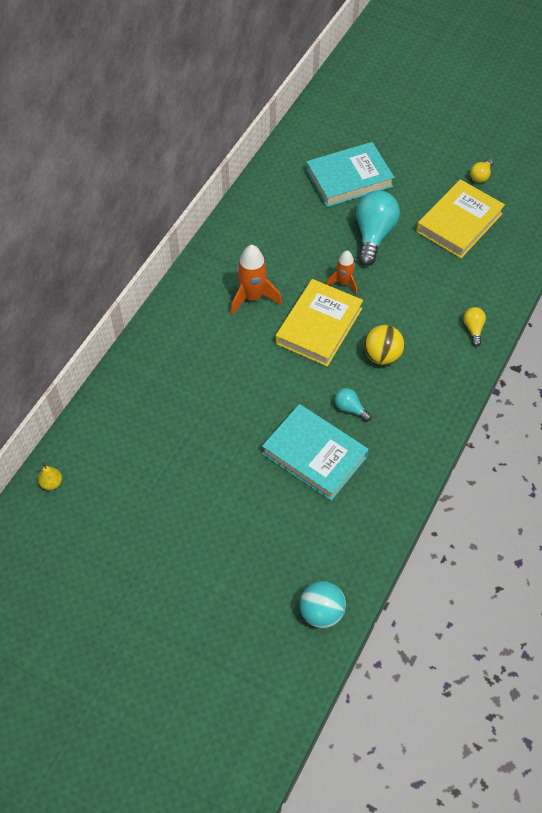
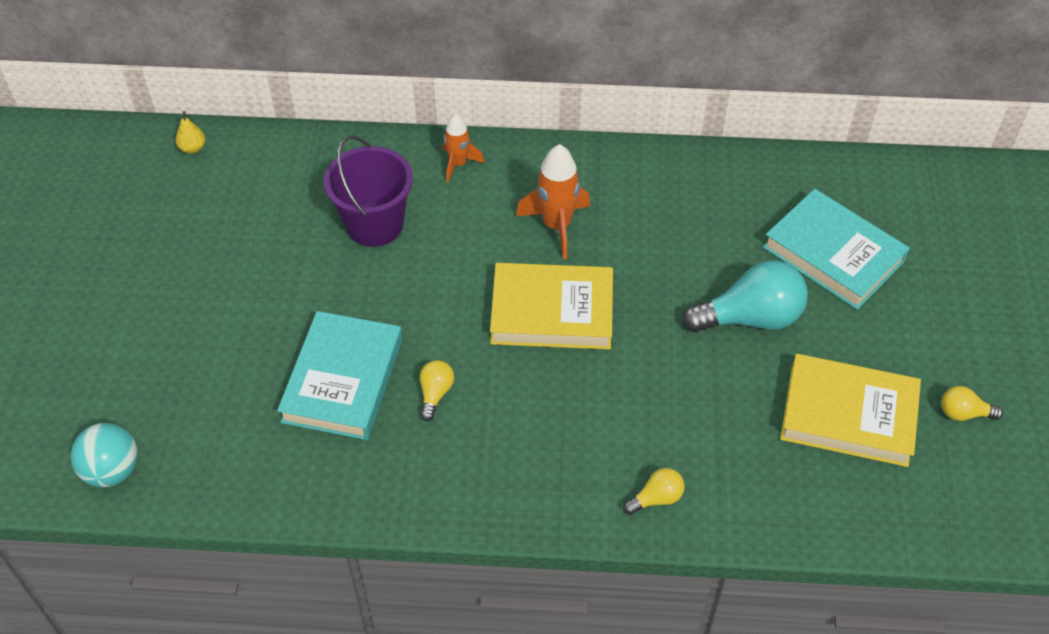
camera: 65 degrees right, 5 degrees down
orange rocket [326,251,357,294] -> orange rocket moved to [443,114,484,183]
turquoise light bulb [335,388,371,421] -> yellow light bulb [420,360,454,421]
yellow ball [364,325,404,365] -> none
none -> purple bucket [324,135,413,247]

